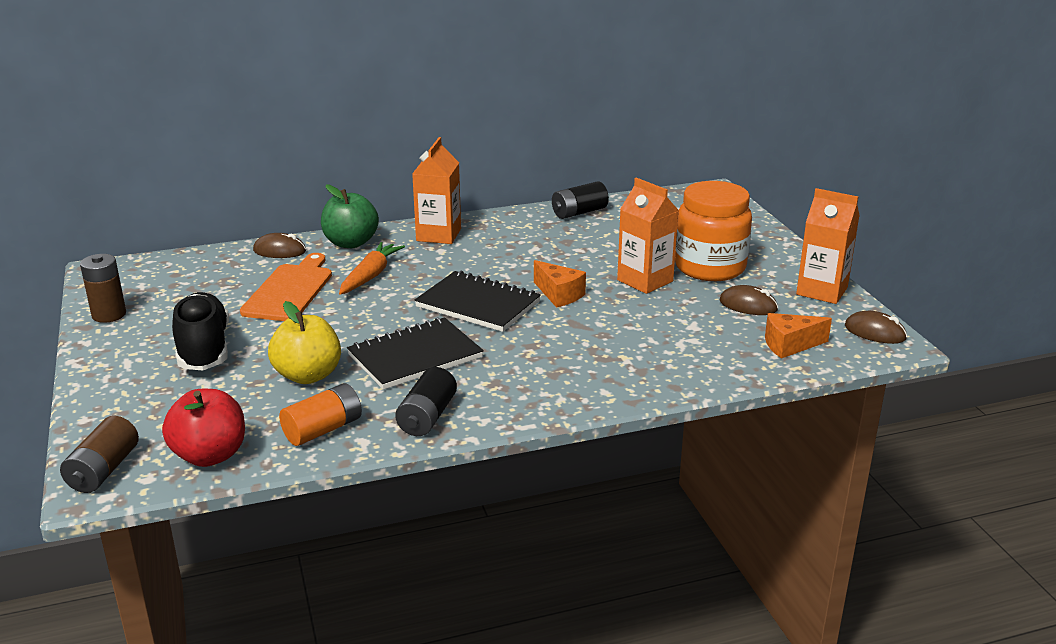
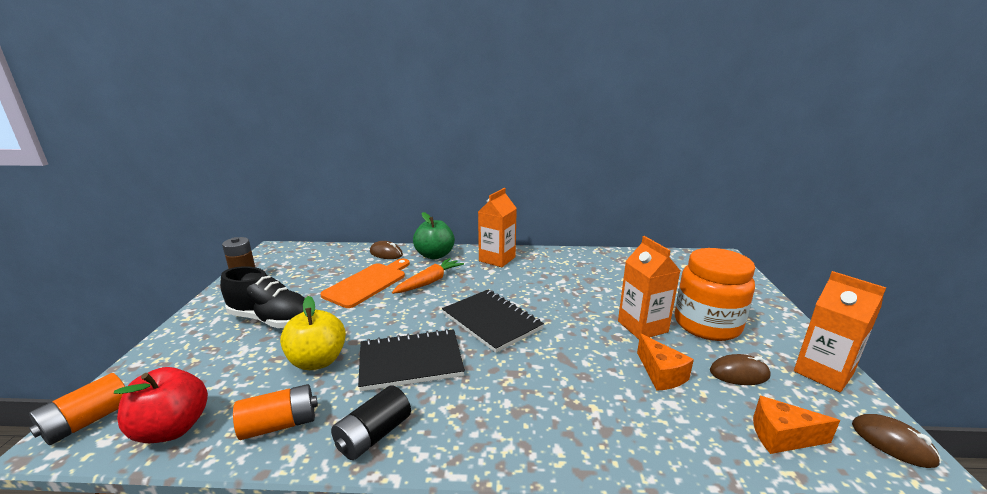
camera: 20 degrees right, 5 degrees down
brown battery [60,416,139,493] -> orange battery [29,373,125,445]
black shoe [172,292,229,370] -> black shoe turned 105 degrees clockwise [220,266,305,328]
orange cheese [534,260,586,308] -> orange cheese moved to [637,334,694,391]
black battery [552,181,609,219] -> none
brown mouse [720,285,778,315] -> brown mouse turned 45 degrees counterclockwise [710,354,771,385]

